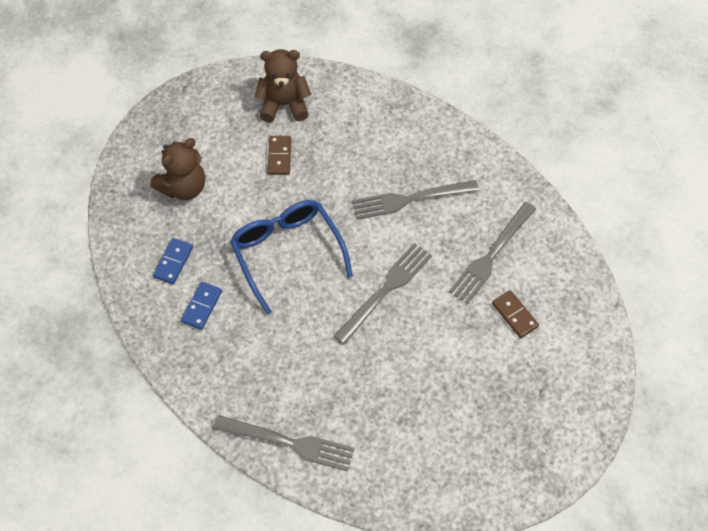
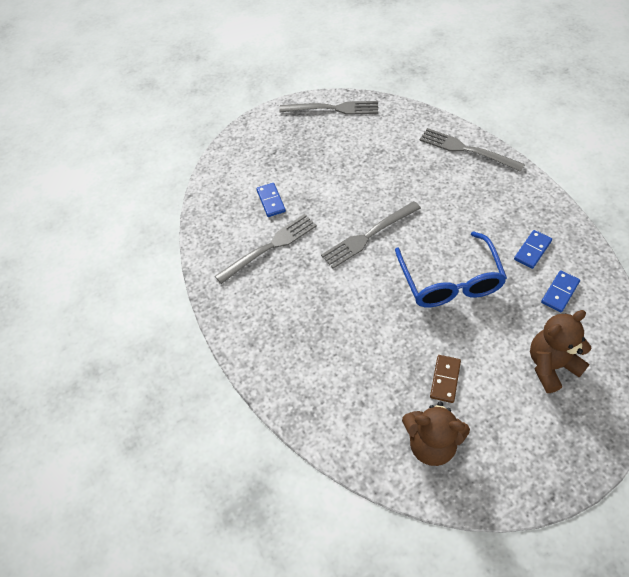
camera: 160 degrees left, 5 degrees down
grey fork [352,180,479,220] -> grey fork moved to [279,101,378,115]
brown domino [492,290,539,338] -> blue domino [256,183,286,217]

